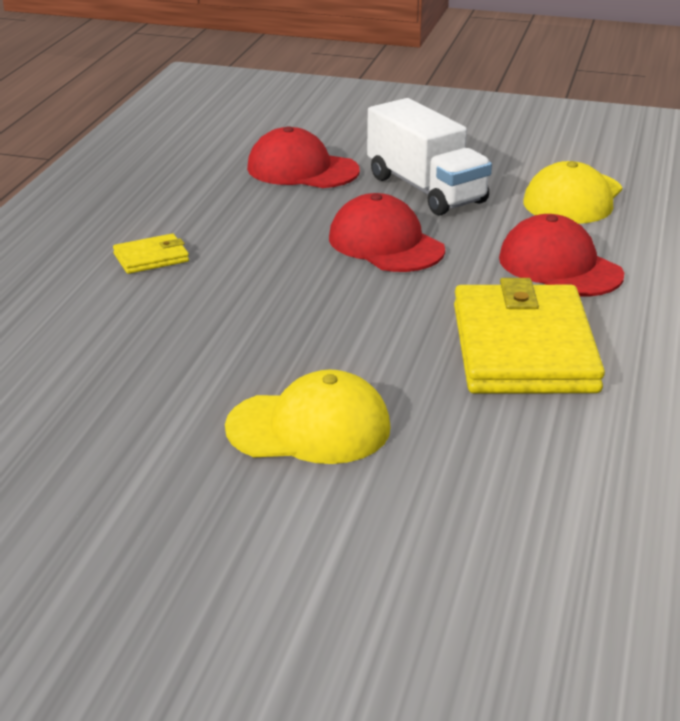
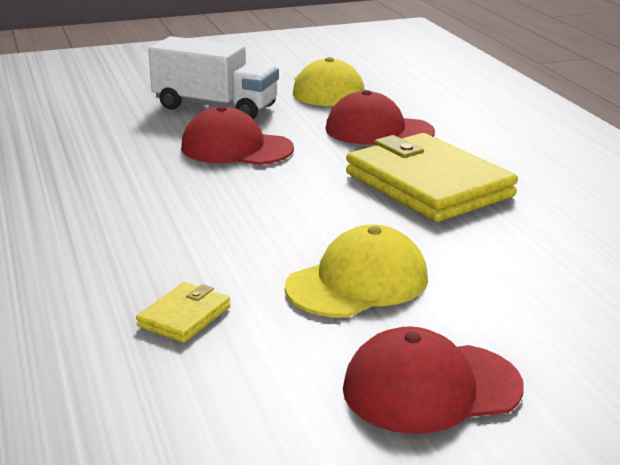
camera: 35 degrees left, 5 degrees down
yellow wallet [113,234,189,274] -> yellow wallet moved to [136,282,230,343]
red cap [247,126,360,188] -> red cap moved to [343,326,524,434]

